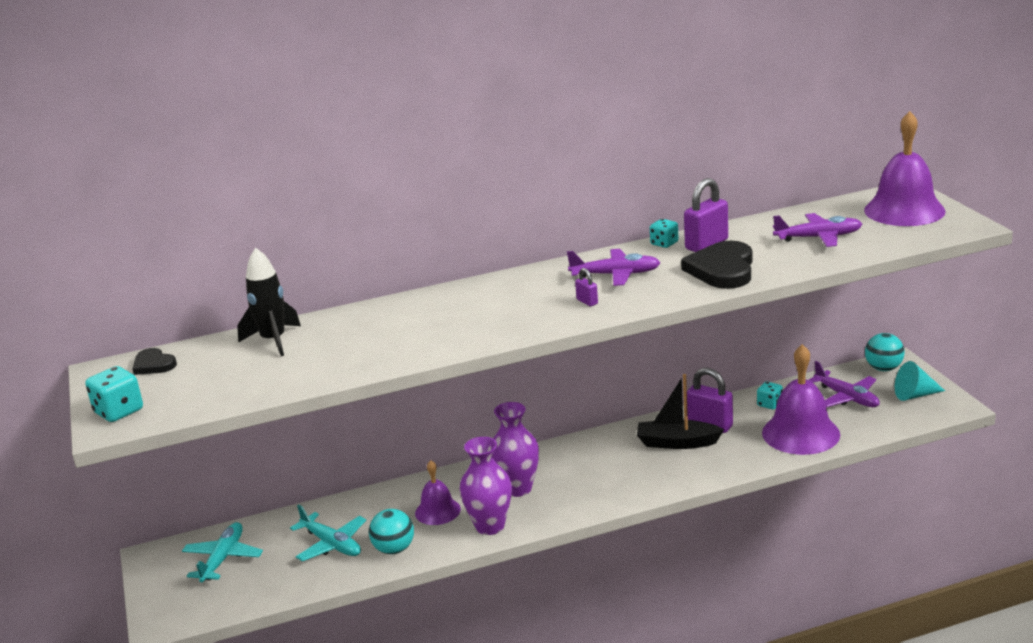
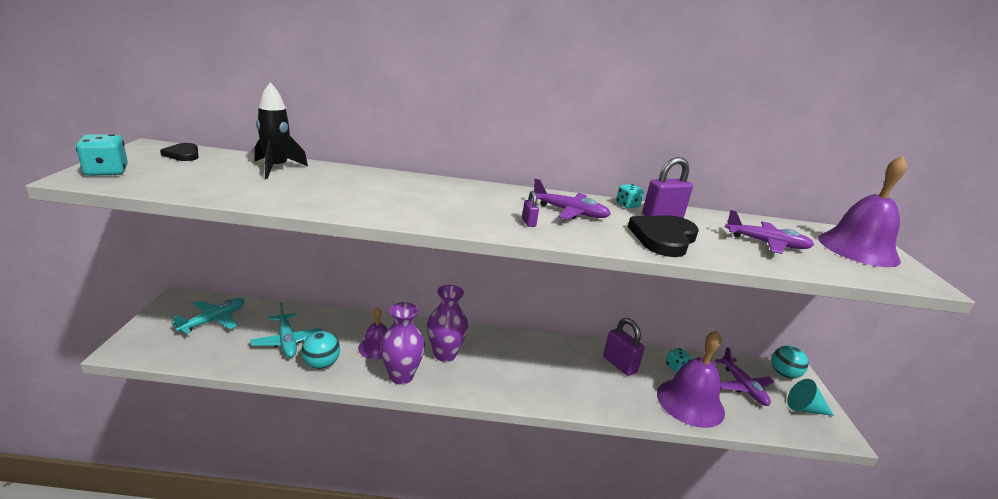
camera: 15 degrees right, 0 degrees up
black boat [637,374,724,449] -> none

